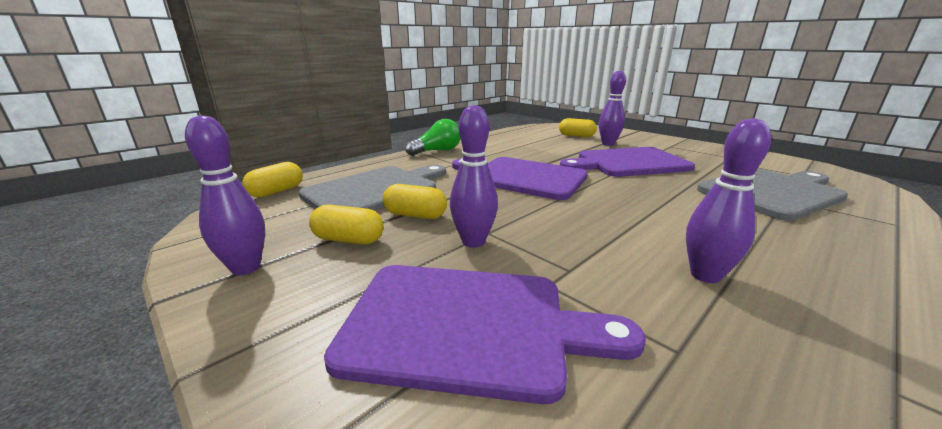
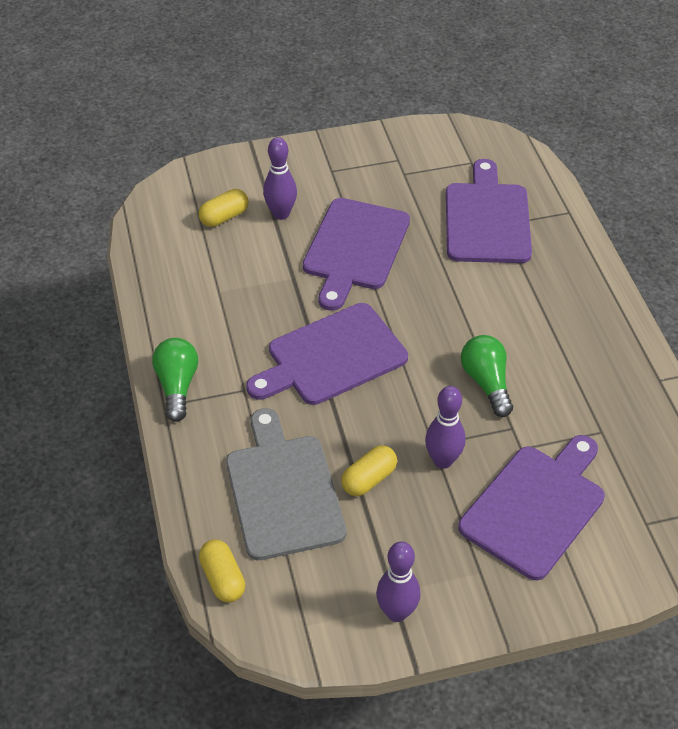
camera: 60 degrees left, 25 degrees up
yellow capsule [309,204,383,244] -> none
purple bowling pin [686,118,771,283] -> none
grey cutting board [697,169,848,221] -> purple cutting board [446,159,532,263]
none -> green light bulb [461,335,513,417]

